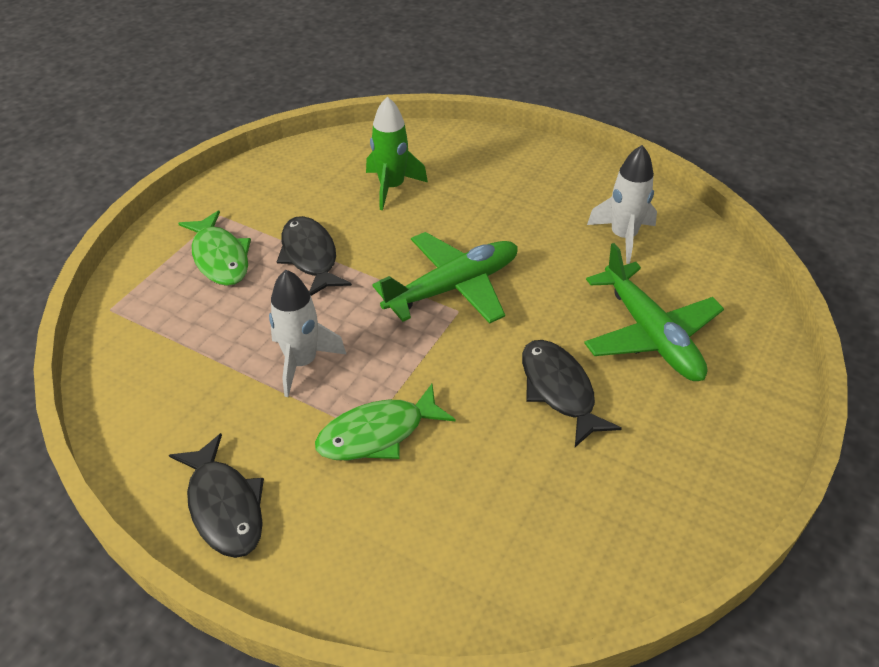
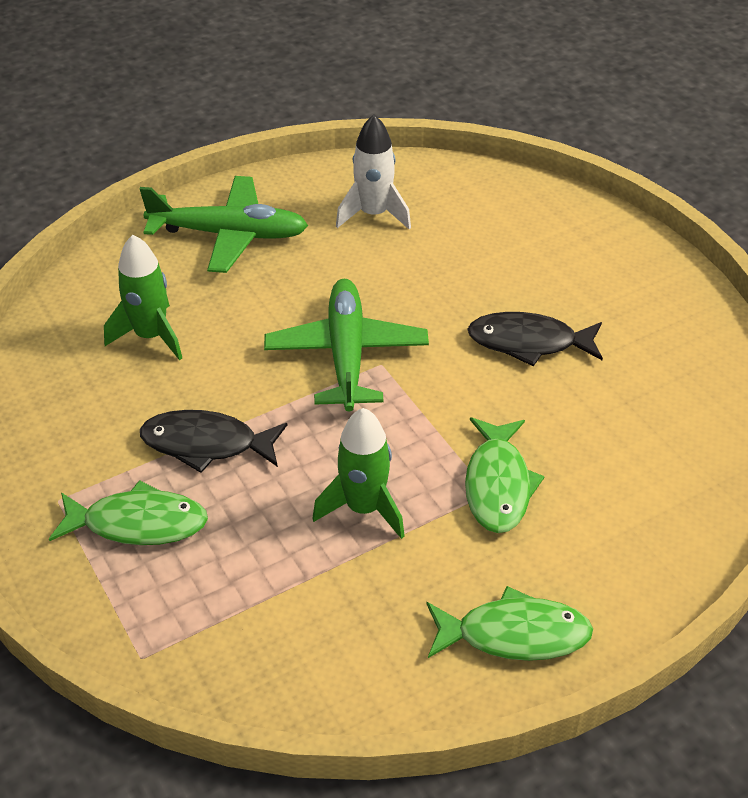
camera: 60 degrees left, 0 degrees up
black fish [169,433,264,558] -> green fish [427,586,593,661]
white rocket [269,270,347,397] -> green rocket [312,408,405,539]
green plane [584,243,724,381] -> green plane moved to [140,176,308,273]

